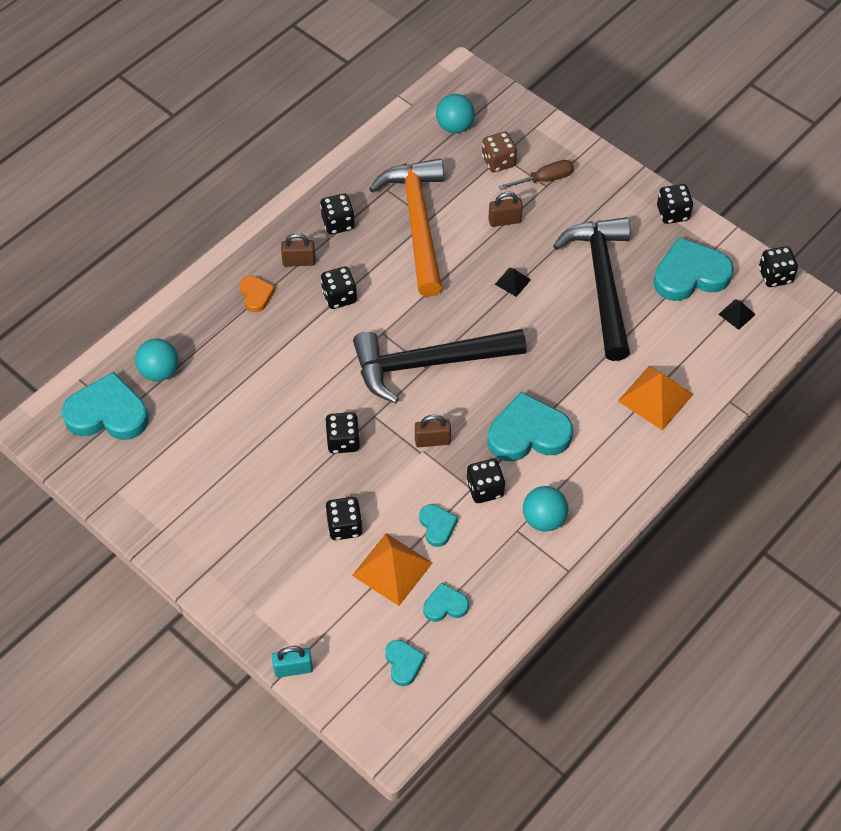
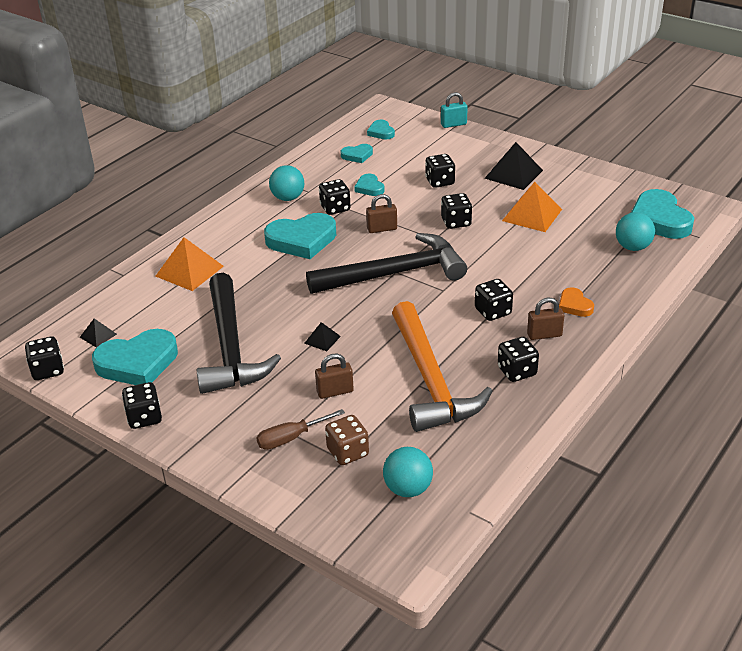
camera: 175 degrees right, 20 degrees down
turquoise heart [62,372,149,440] -> turquoise heart turned 75 degrees clockwise [631,189,694,239]
orange pyramid [352,533,432,606] -> orange pyramid moved to [502,182,562,232]
none -> black pyramid [484,142,543,190]

